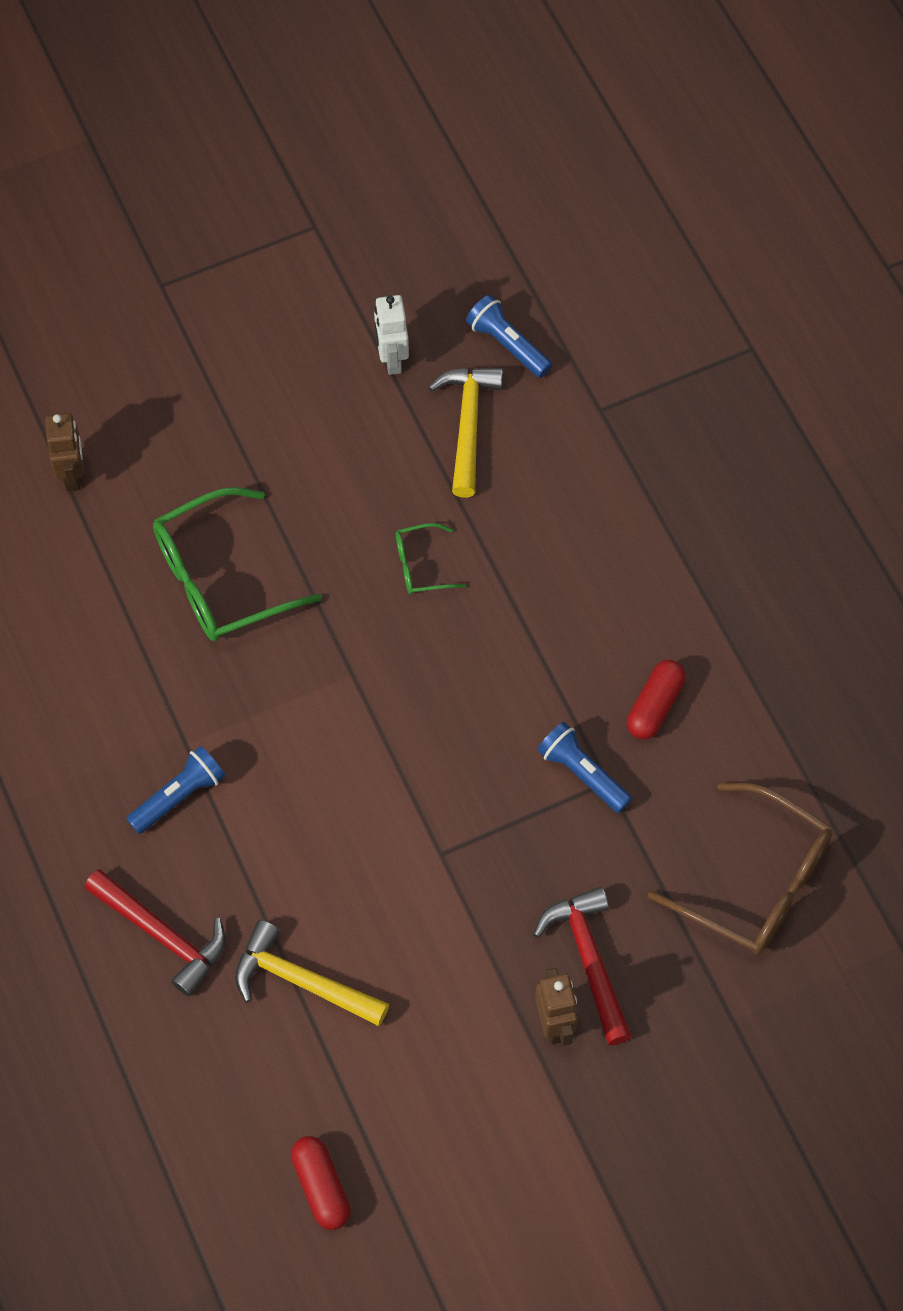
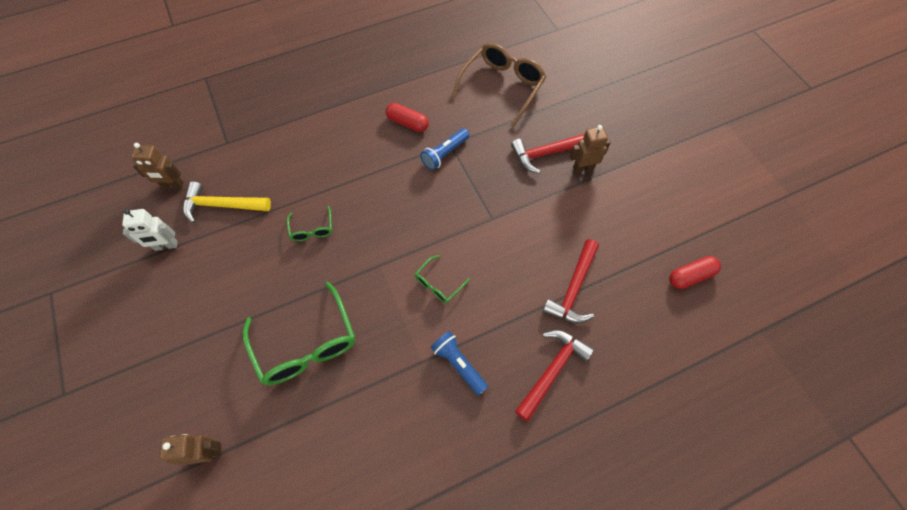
camera: 90 degrees left, 0 degrees up
yellow hammer [235,920,389,1026] -> red hammer [542,239,599,324]
blue flashlight [466,295,552,378] -> brown robot [132,143,184,188]
none -> green glasses [415,255,470,303]

